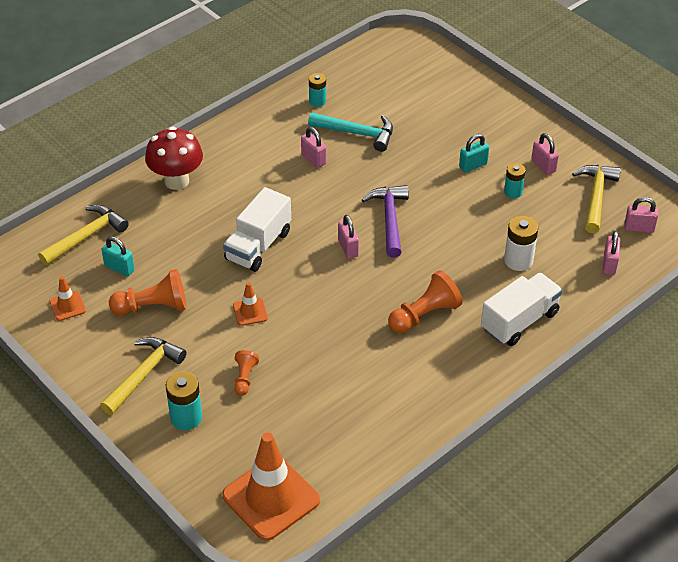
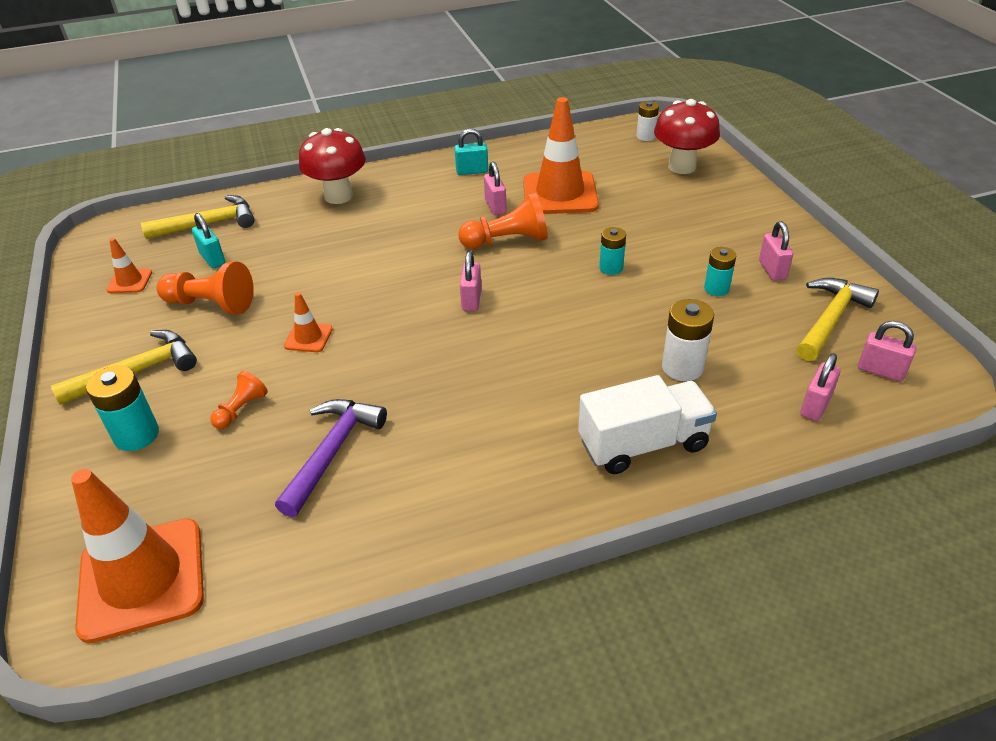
camera: 25 degrees right, 5 degrees down
white truck [223,187,291,272] -> none
turquoise hammer [308,113,393,152] -> orange traffic cone [523,97,599,214]
turquoise battery [309,73,326,107] -> turquoise battery moved to [599,227,626,275]
purple hammer [362,185,409,258] -> purple hammer moved to [275,399,387,517]
orange pawn [388,270,463,333] -> orange pawn moved to [458,192,548,249]
turquoise padlock [459,134,489,173] -> turquoise padlock moved to [454,129,488,175]
none -> white battery [636,101,659,141]
none -> red mushroom [654,99,720,174]

